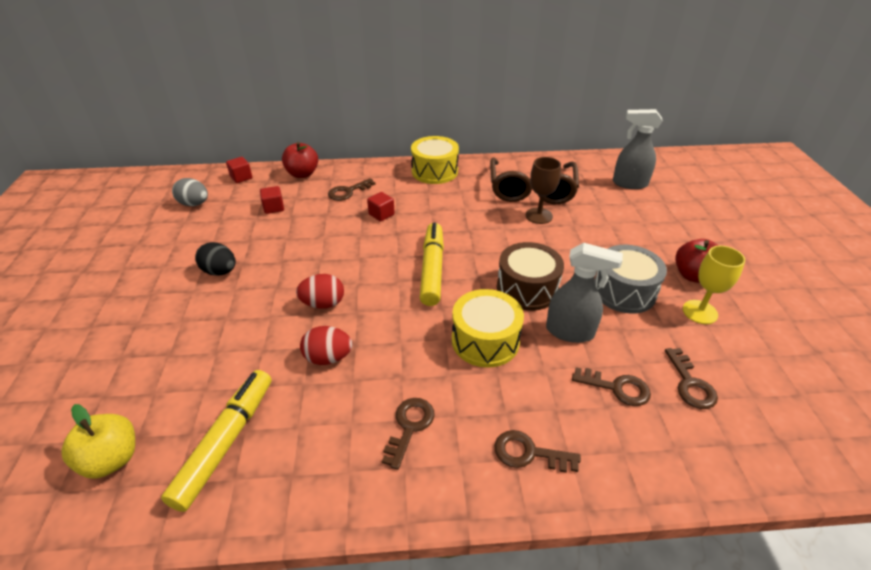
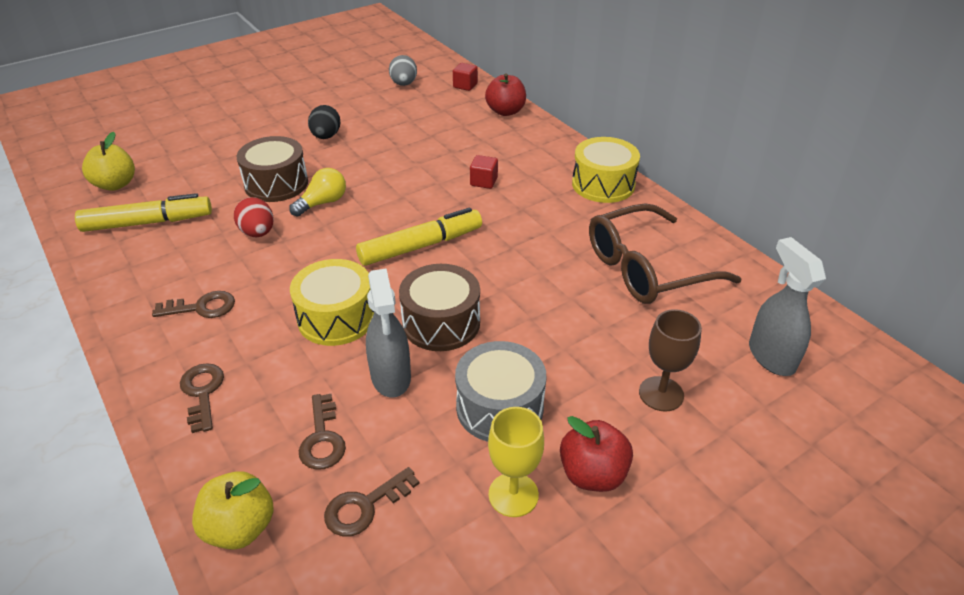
camera: 60 degrees right, 0 degrees up
red cube [260,186,284,214] -> none
red egg [296,274,344,309] -> yellow light bulb [289,168,346,217]
brown key [328,178,376,201] -> none
brown goblet [526,157,561,224] -> brown goblet moved to [639,309,702,412]
none -> yellow apple [192,471,274,550]
none -> brown drum [237,136,308,202]

